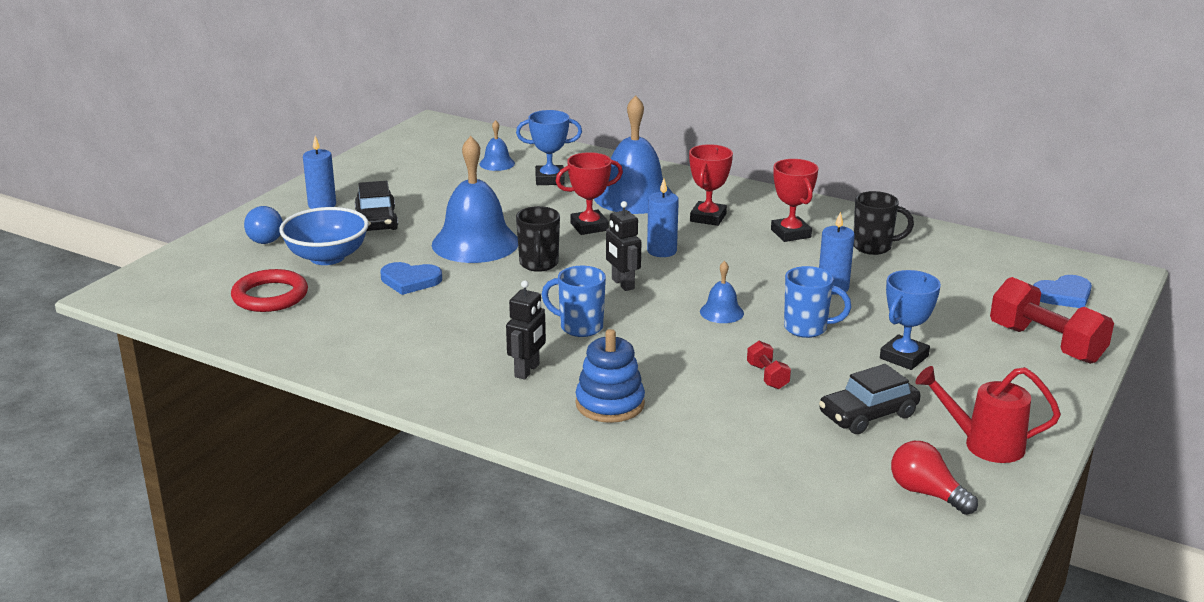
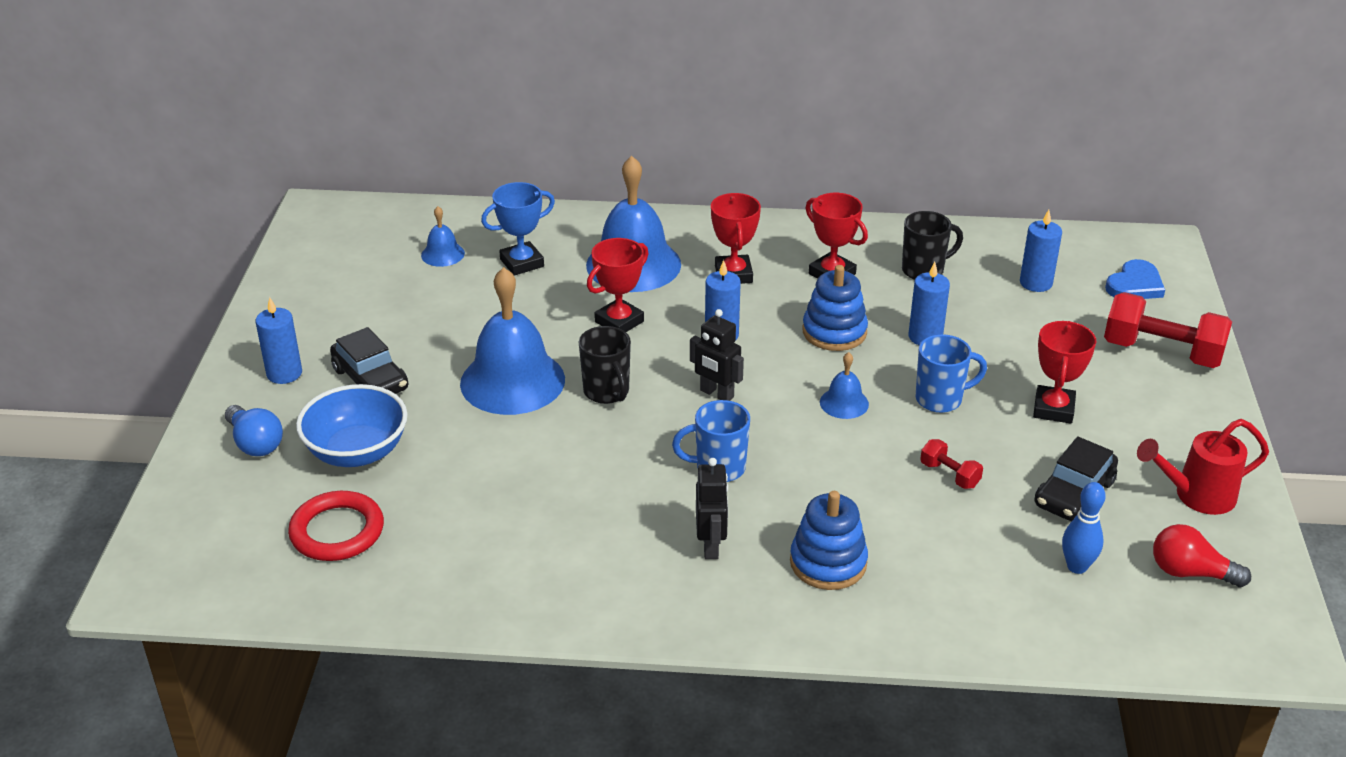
camera: 25 degrees left, 10 degrees up
blue heart [380,262,442,295] -> none
blue trophy [880,270,941,370] -> red trophy [1033,321,1096,424]
none -> blue stacking toy [802,265,868,351]
none -> blue candle [1020,210,1062,292]
none -> blue bowling pin [1062,482,1106,574]

